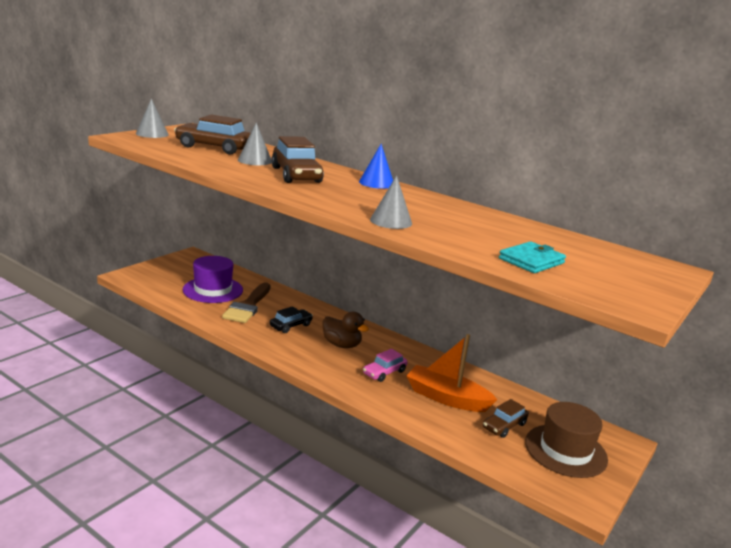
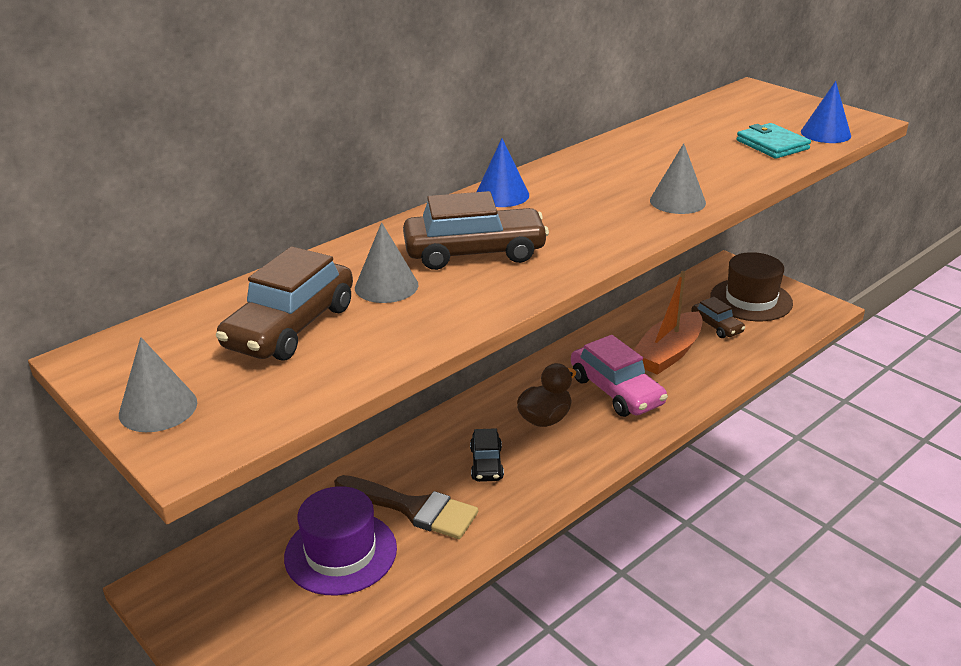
camera: 75 degrees left, 10 degrees up
black car [270,306,313,333] -> black car turned 150 degrees counterclockwise [470,428,504,482]
pink car [363,349,408,382] -> pink car [571,335,668,417], size x1.72
none -> blue cone [801,81,851,143]

